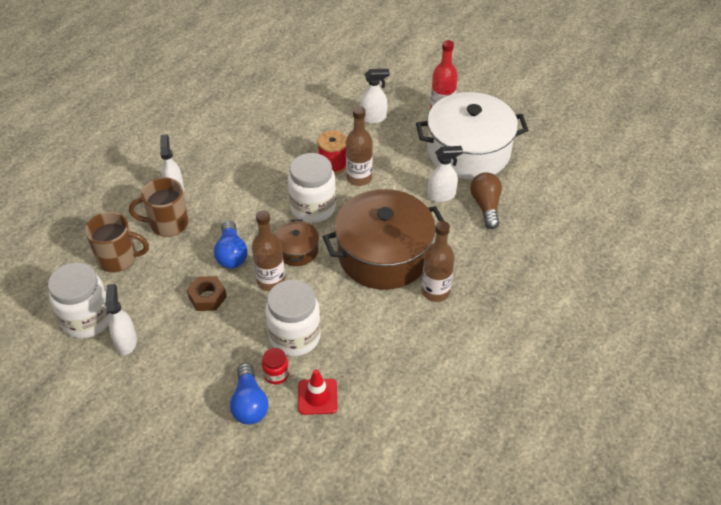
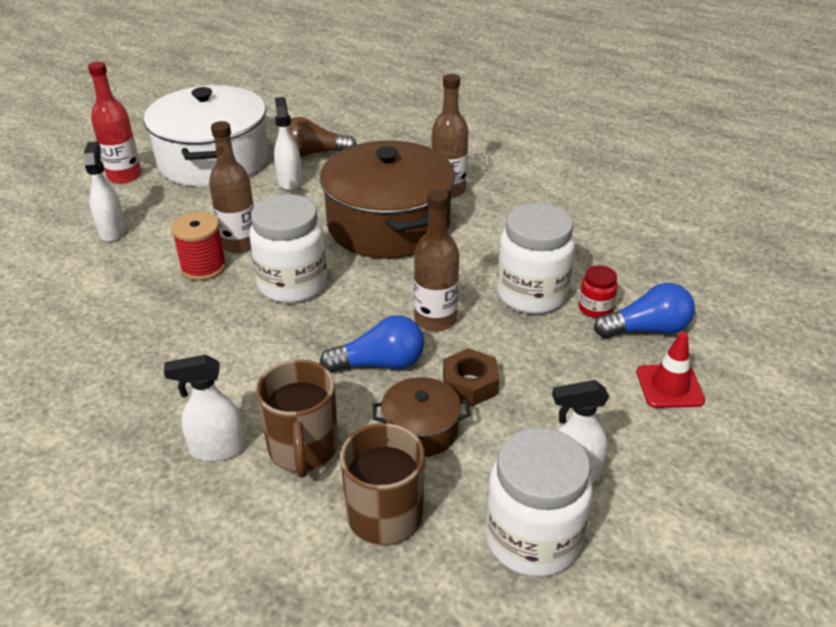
camera: 90 degrees left, 10 degrees down
brown pot [275,219,319,266] -> brown pot moved to [372,377,471,457]
red traffic cone [298,369,338,415] -> red traffic cone moved to [637,332,705,408]

